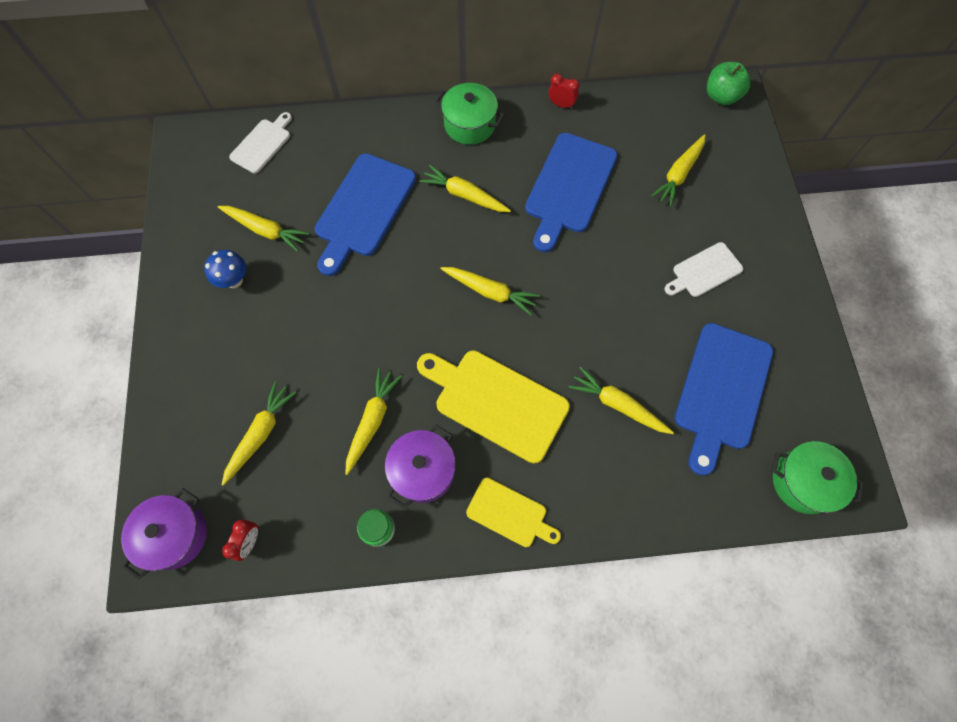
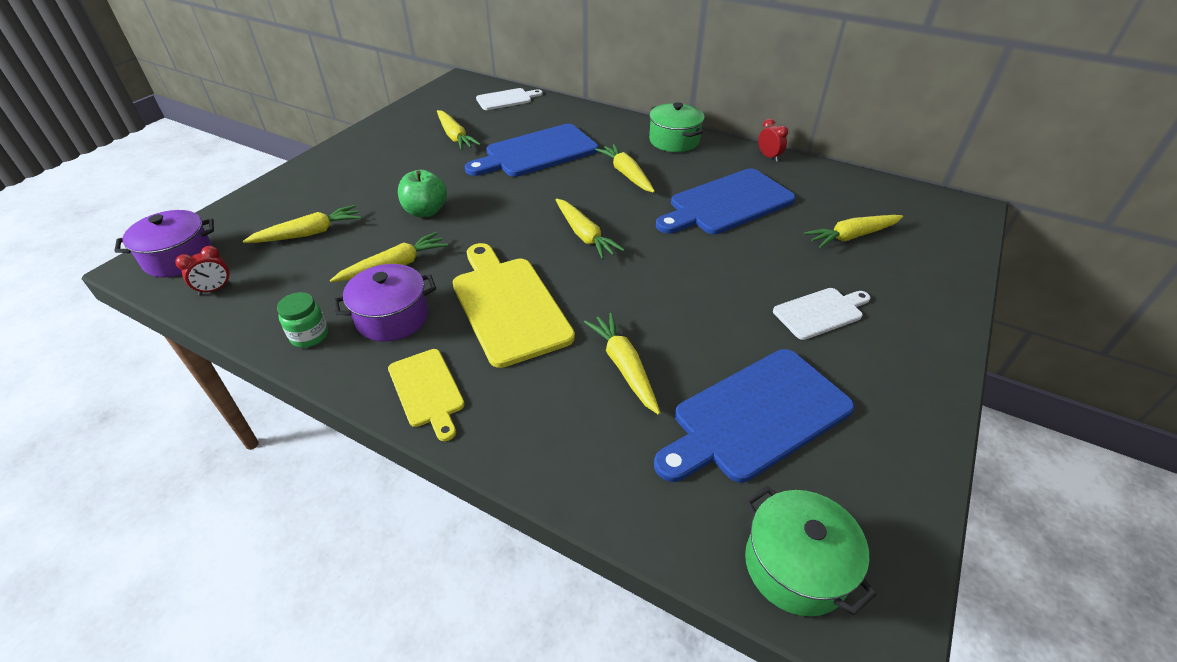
camera: 35 degrees right, 25 degrees down
blue mushroom [204,250,246,288] -> none
white cutting board [665,242,744,297] -> white cutting board turned 150 degrees clockwise [773,288,871,340]
green apple [707,62,750,105] -> green apple moved to [398,169,447,217]

